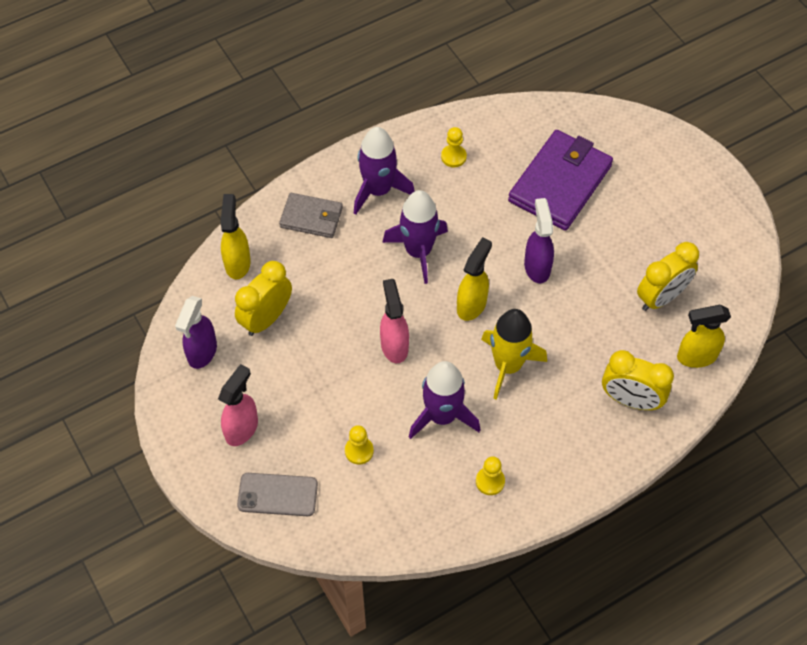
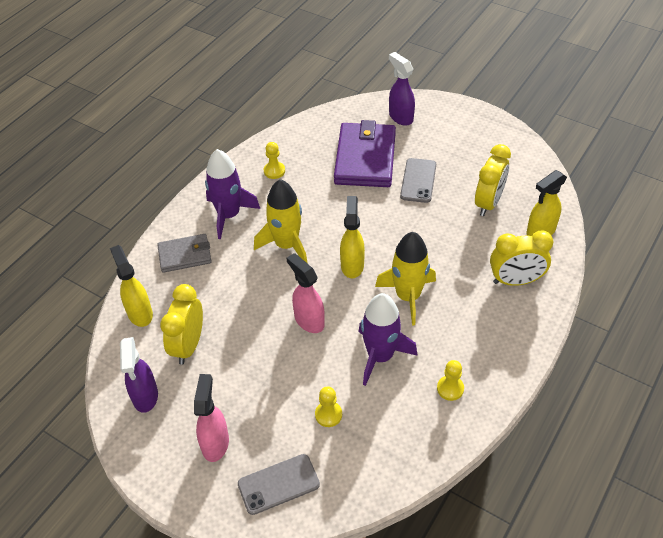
camera: 25 degrees left, 10 degrees down
purple rocket [382,190,448,284] -> yellow rocket [254,179,308,264]
purple spray bottle [524,198,554,283] -> purple spray bottle moved to [389,52,415,126]
none -> grey phone [400,158,436,203]

